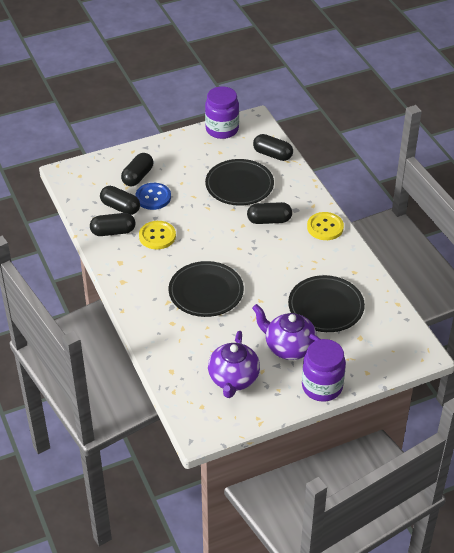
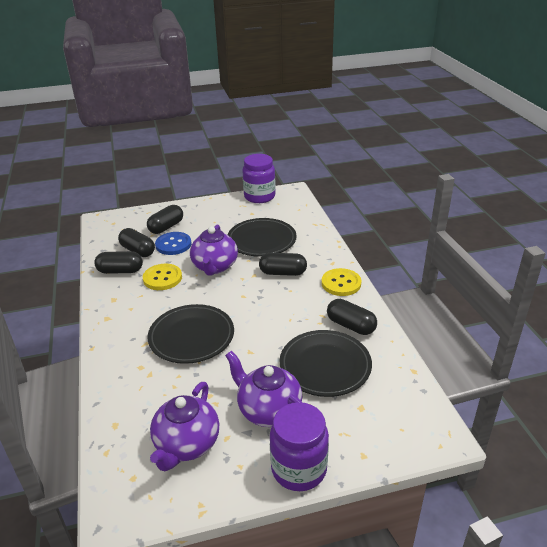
camera: 10 degrees right, 10 degrees down
black capsule [253,134,293,161] -> black capsule moved to [327,299,377,335]
none -> purple teapot [190,225,238,276]

